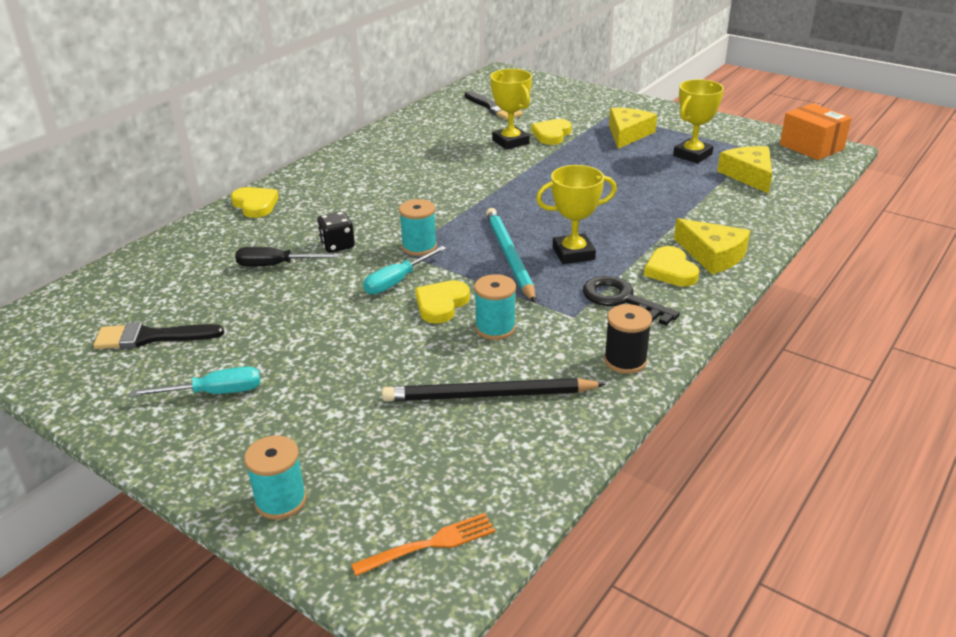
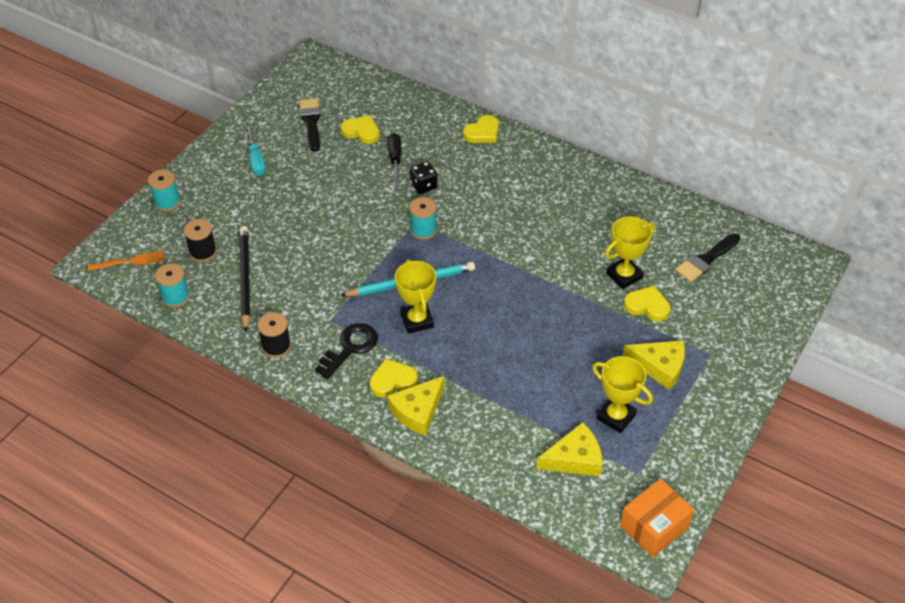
camera: 85 degrees right, 15 degrees up
orange fork [351,513,495,576] -> orange fork turned 75 degrees counterclockwise [88,251,164,271]
turquoise screwdriver [363,246,447,295] -> none
yellow heart [415,280,470,323] -> yellow heart moved to [341,115,380,144]
turquoise spool [474,274,516,340] -> turquoise spool moved to [155,263,190,308]
none -> black spool [184,219,217,262]

